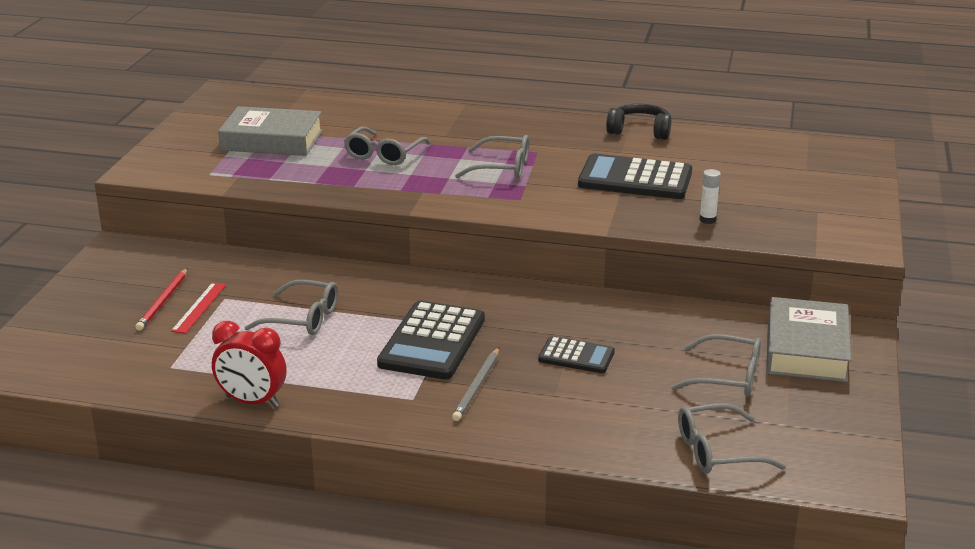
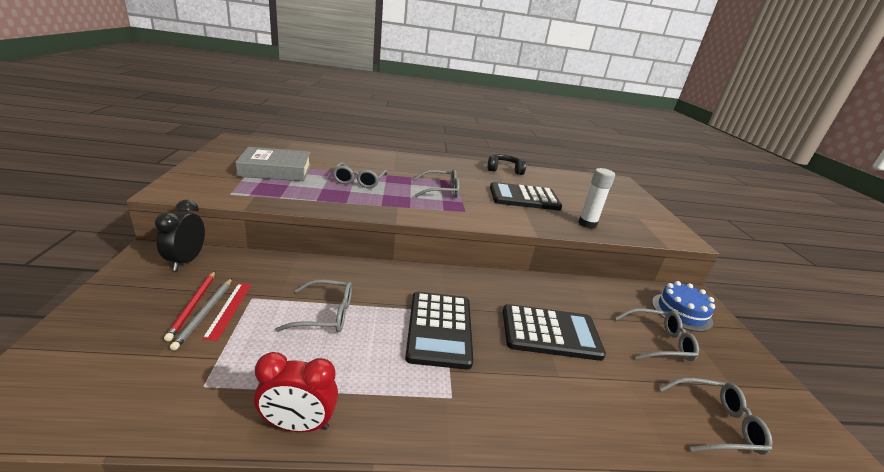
camera: 20 degrees left, 0 degrees up
grey pencil [452,347,499,421] -> grey pencil moved to [170,278,232,350]
black calculator [538,336,615,373] -> black calculator [503,304,606,361], size x1.78
grey glasses [678,403,786,474] -> grey glasses turned 150 degrees counterclockwise [659,378,772,455]
white glue stick [699,169,721,224] -> white glue stick [578,168,615,229], size x1.68
grey book [766,297,851,382] -> blue cake [652,281,715,332]
none -> black clock [155,200,205,271]

